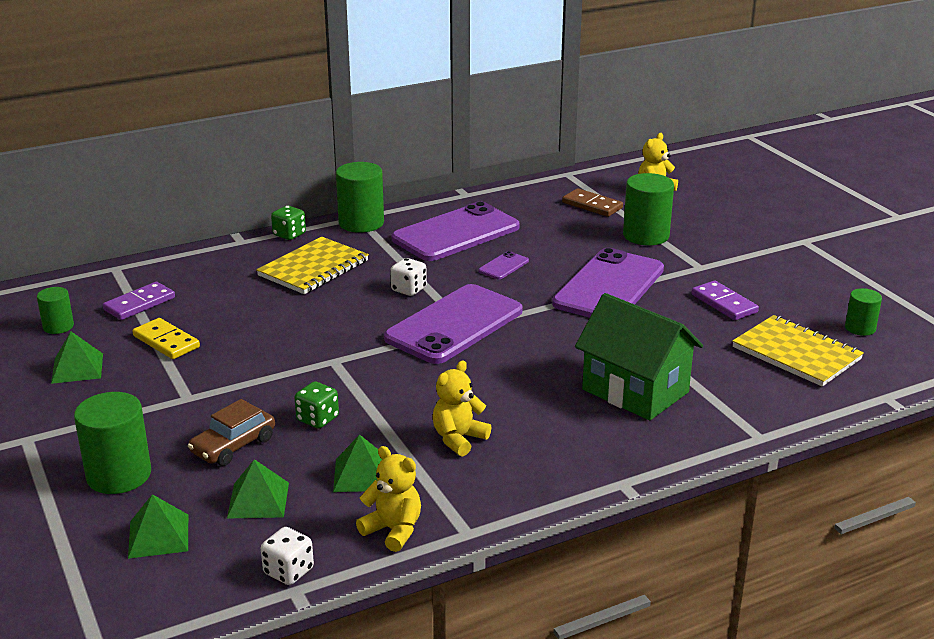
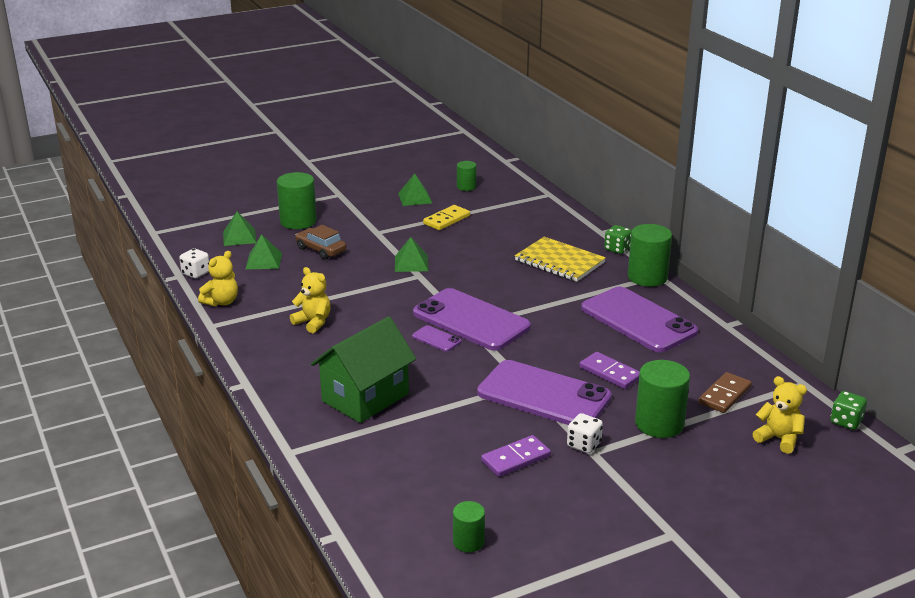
camera: 90 degrees right, 0 degrees up
purple domino [103,282,175,320] -> purple domino moved to [579,352,640,389]
green dice [295,381,339,429] -> green dice moved to [831,391,867,430]
green pyramid [333,434,382,492] -> green pyramid moved to [395,237,428,272]
white dice [390,258,427,296] -> white dice moved to [567,413,603,453]
purple phone [478,251,529,279] -> purple phone moved to [412,325,461,352]
yellow notebook [732,315,864,387] -> none

